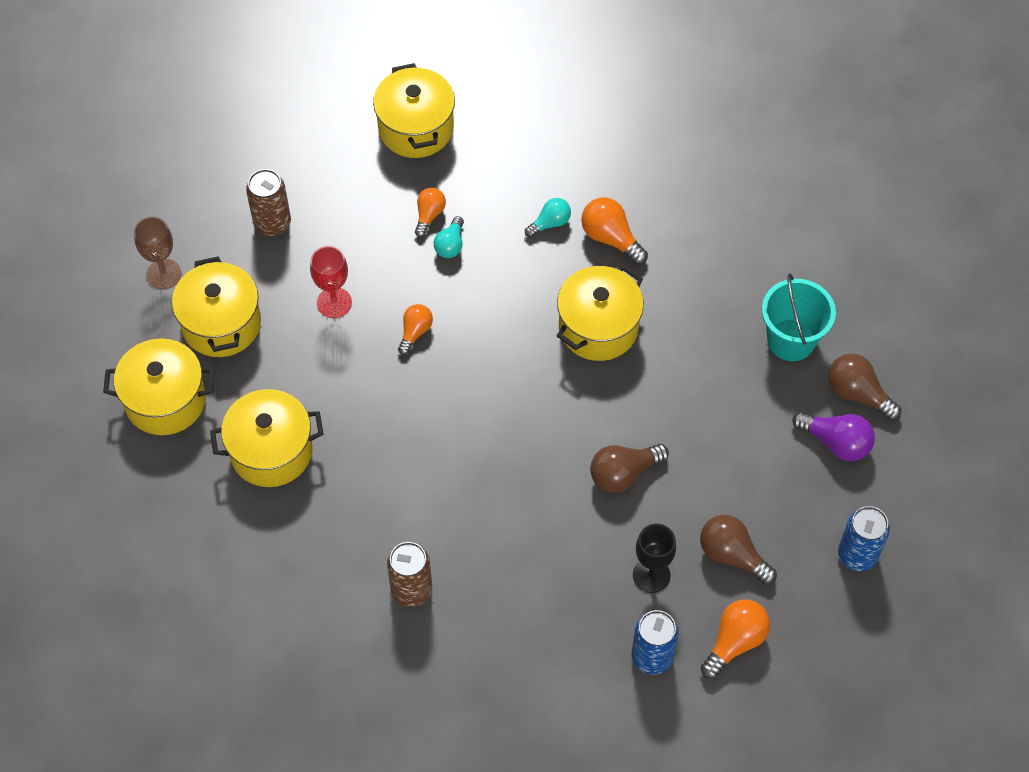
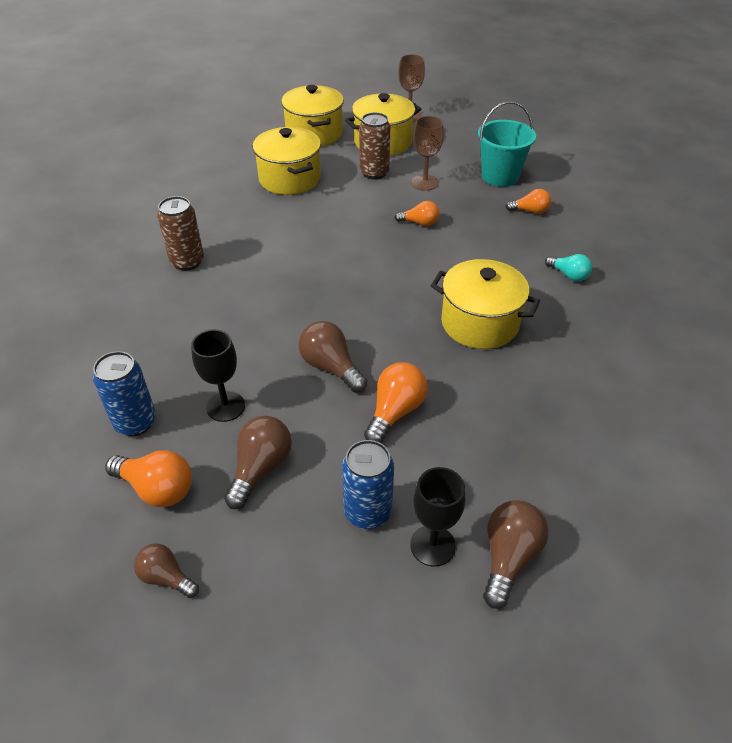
camera: 75 degrees right, 15 degrees down
brown can [246,169,291,236] -> brown can moved to [359,112,391,179]
red goblet [310,246,352,318] -> brown goblet [411,116,444,191]
yellow pot [373,63,455,158] -> none
turquoise light bulb [434,216,464,258] -> none
orange light bulb [581,197,648,265] -> orange light bulb moved to [364,362,428,443]
turquoise bucket [762,273,836,361] -> turquoise bucket moved to [478,101,536,187]
purple light bulb [792,412,875,461] -> black goblet [410,467,465,567]
blue can [838,506,890,571] -> blue can moved to [342,440,394,529]
none -> brown light bulb [134,544,199,598]

